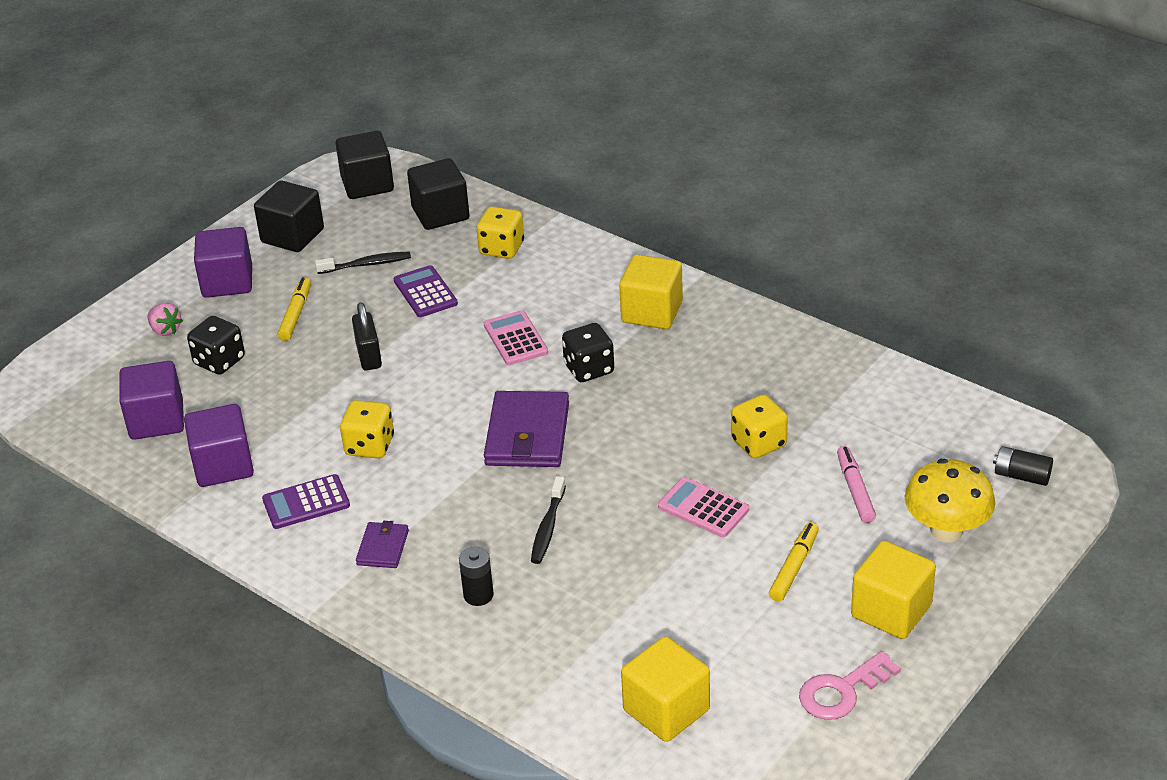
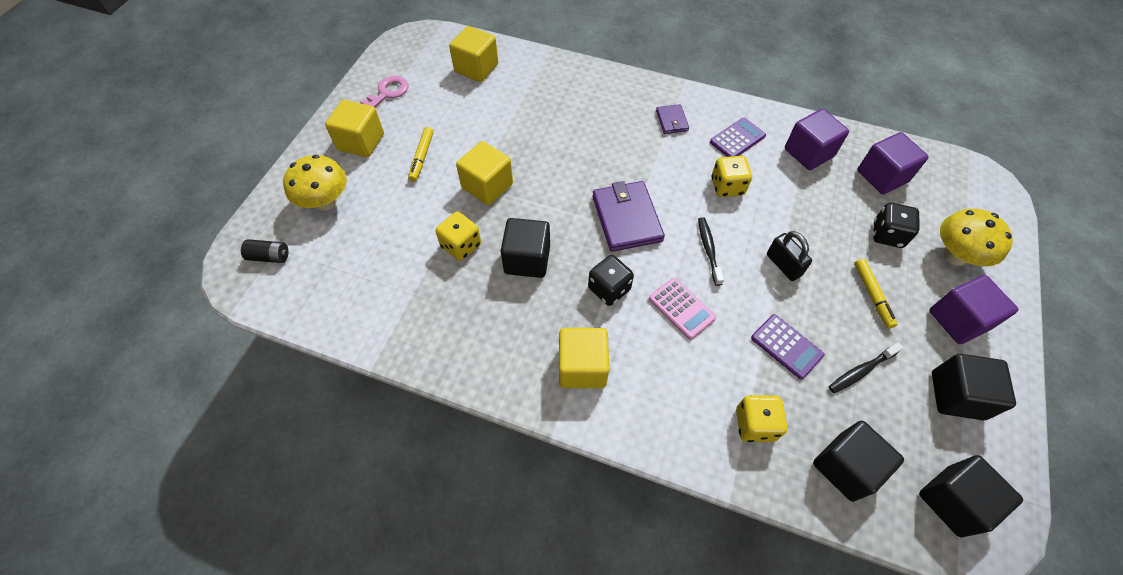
camera: 160 degrees right, 20 degrees up
pink strawberry [148,303,183,336] -> yellow mushroom [940,208,1013,267]
black battery [459,547,494,606] -> none
black toothbrush [531,476,566,564] -> black toothbrush moved to [698,217,724,286]
pink calculator [658,477,749,537] -> yellow cube [456,141,513,205]
pink marker [837,446,876,523] -> none
none -> black cube [501,218,550,278]

